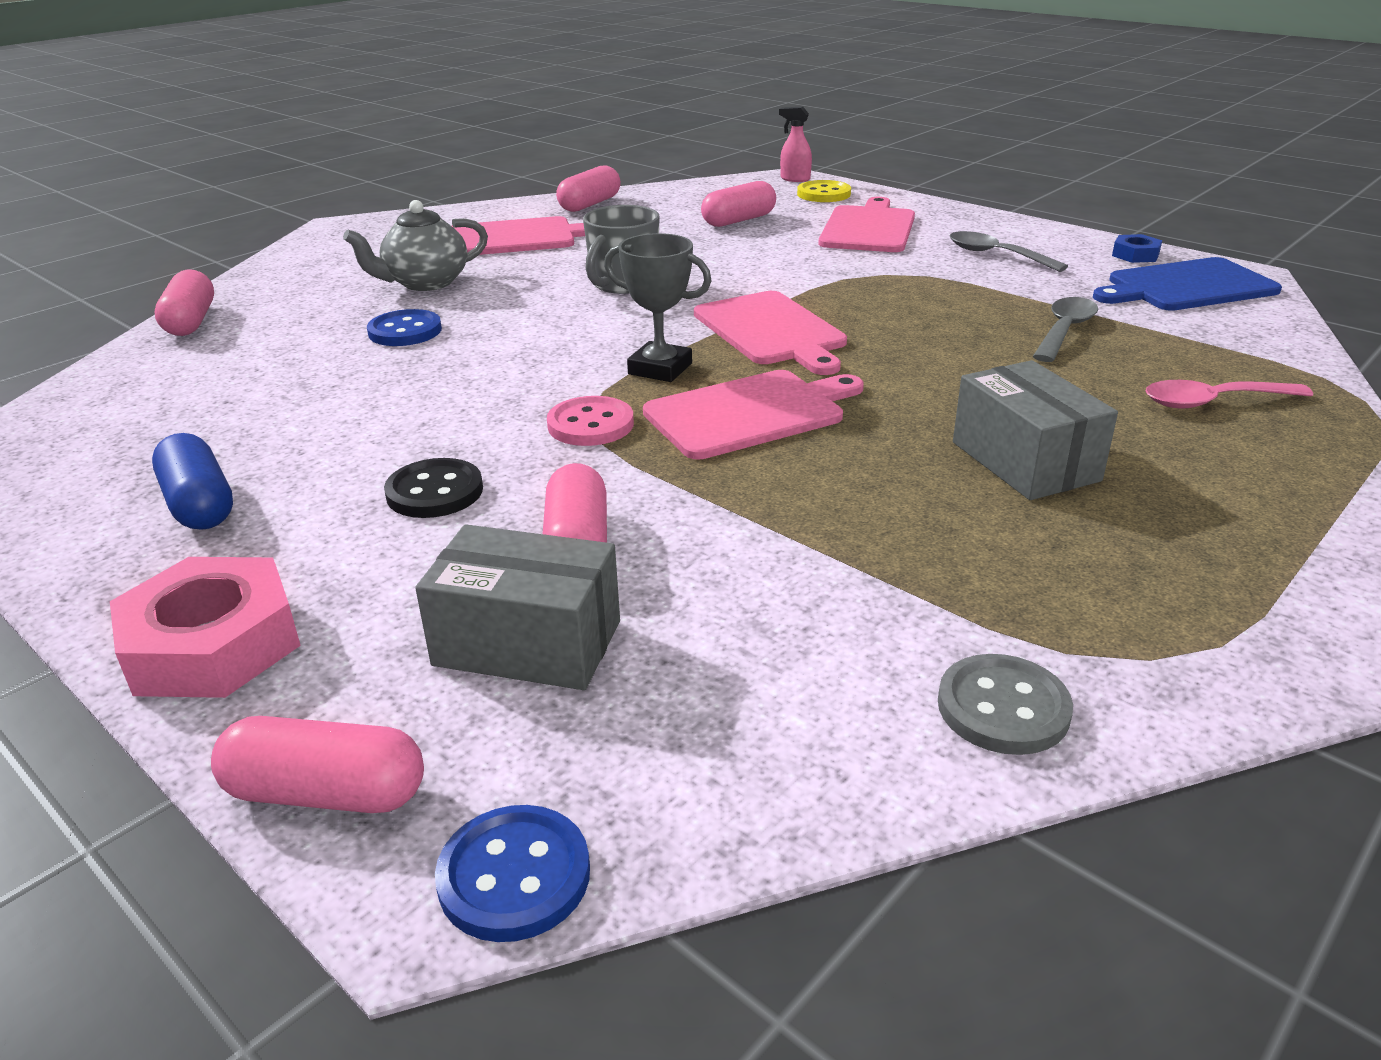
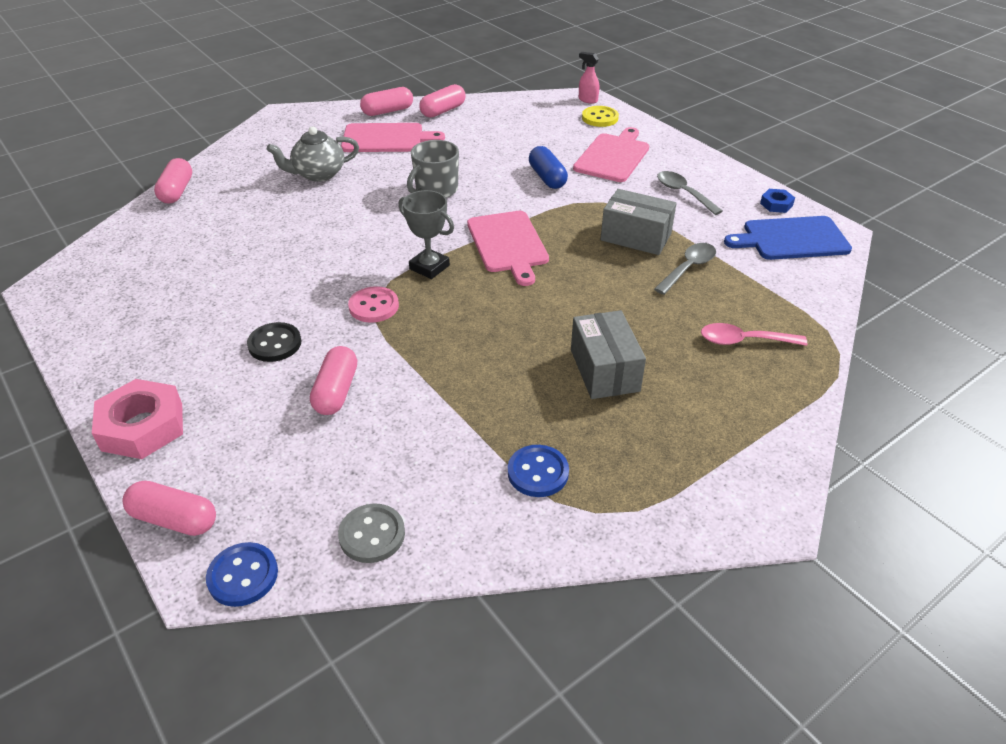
camera: 10 degrees right, 10 degrees up
blue capsule [152,433,233,530] -> blue capsule moved to [529,146,568,189]
blue button [367,309,442,346] -> blue button moved to [508,445,569,497]
grey box [415,524,620,690] -> grey box moved to [601,189,677,255]
pink cutting board [643,370,864,460] -> none
pink capsule [701,181,776,227] -> pink capsule moved to [360,87,413,116]
grey button [938,654,1073,755] -> grey button moved to [338,504,405,563]

